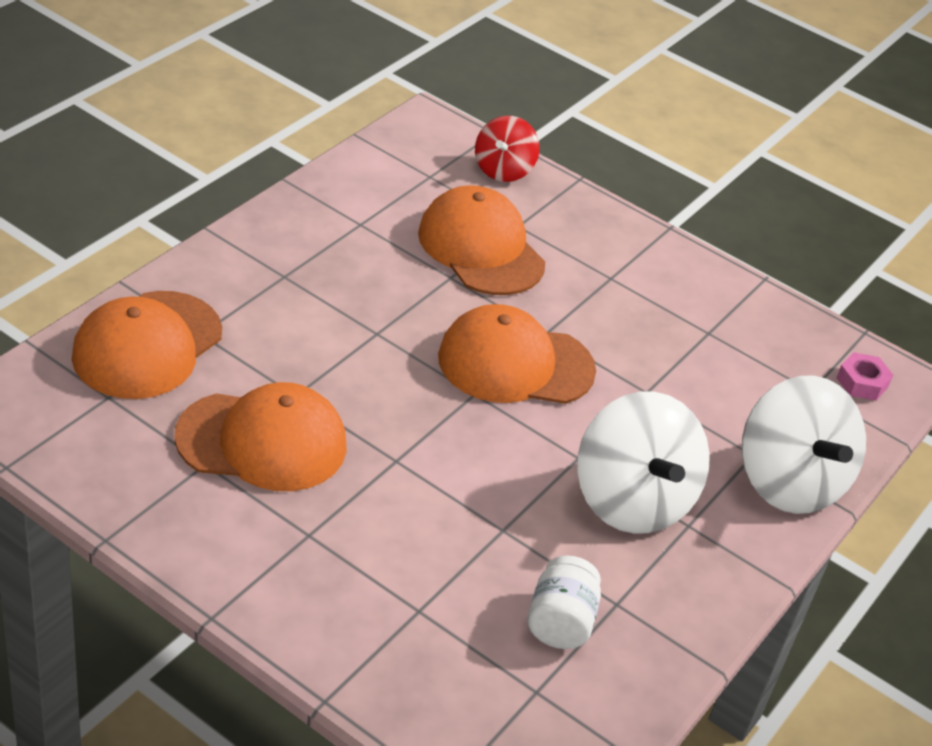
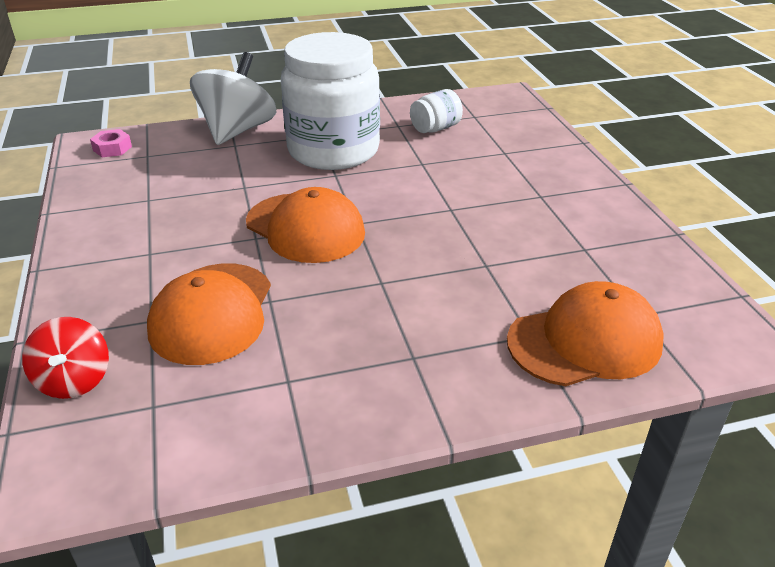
camera: 135 degrees left, 5 degrees down
orange cap [174,382,347,491] -> none
red spinning top [475,116,540,182] -> red spinning top turned 105 degrees clockwise [22,317,109,399]
white spinning top [577,392,710,534] -> white jar [281,32,380,170]

